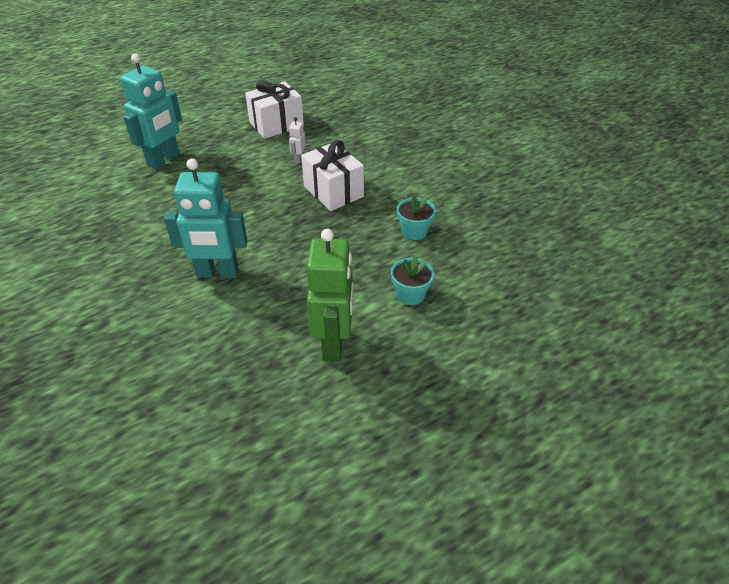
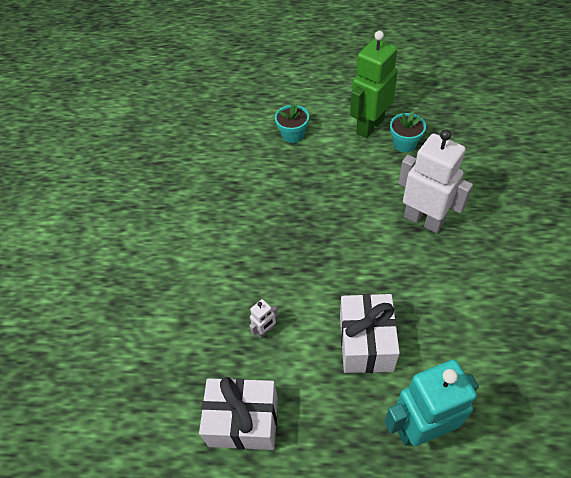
camera: 140 degrees left, 10 degrees up
turquoise robot [164,159,247,278] -> white robot [399,129,473,233]
white gift [301,140,364,211] -> white gift moved to [340,294,400,373]
turquoise flower pot [397,195,436,240] -> turquoise flower pot moved to [390,112,426,152]

